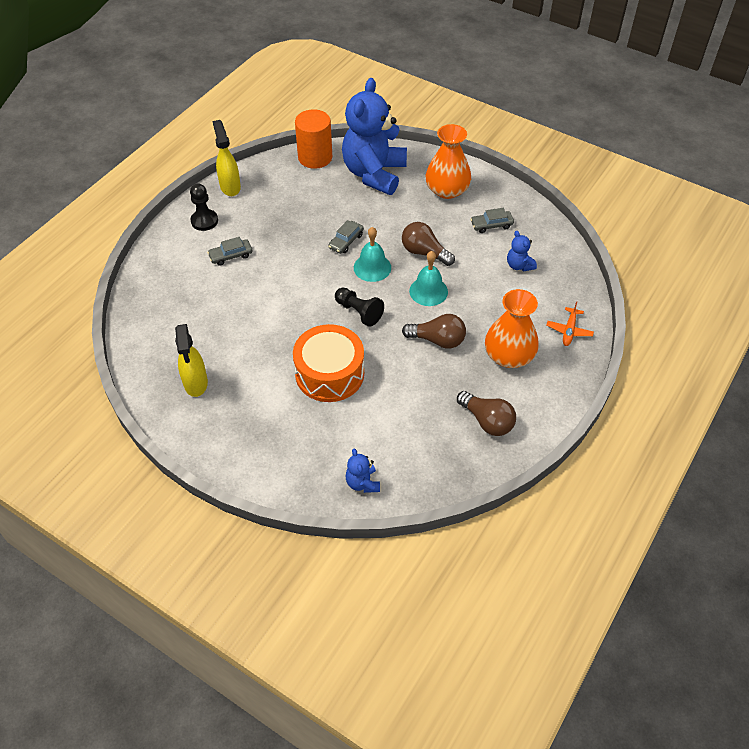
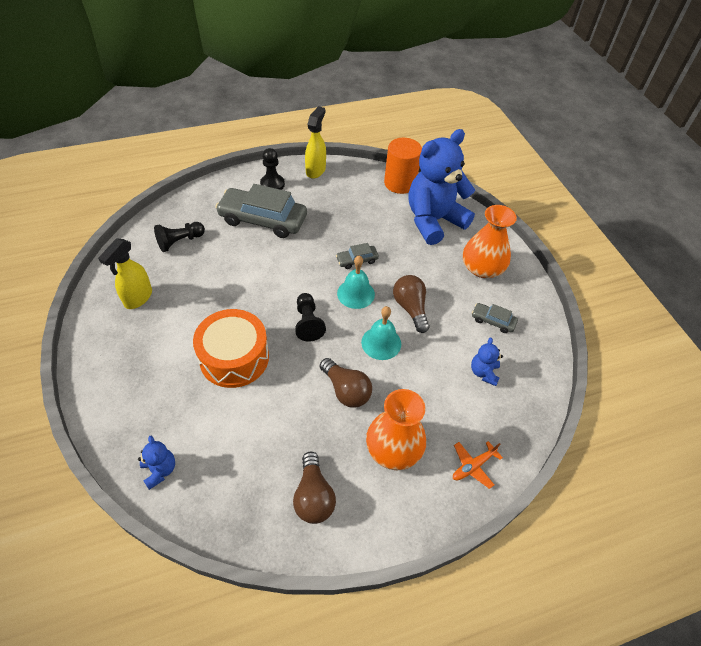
camera: 35 degrees right, 0 degrees up
grey car [207,237,252,266] -> grey car [215,184,307,238], size x2.19
blue teddy bear [345,449,380,493] -> blue teddy bear turned 135 degrees clockwise [138,436,175,490]
none -> black pawn [154,222,205,252]

